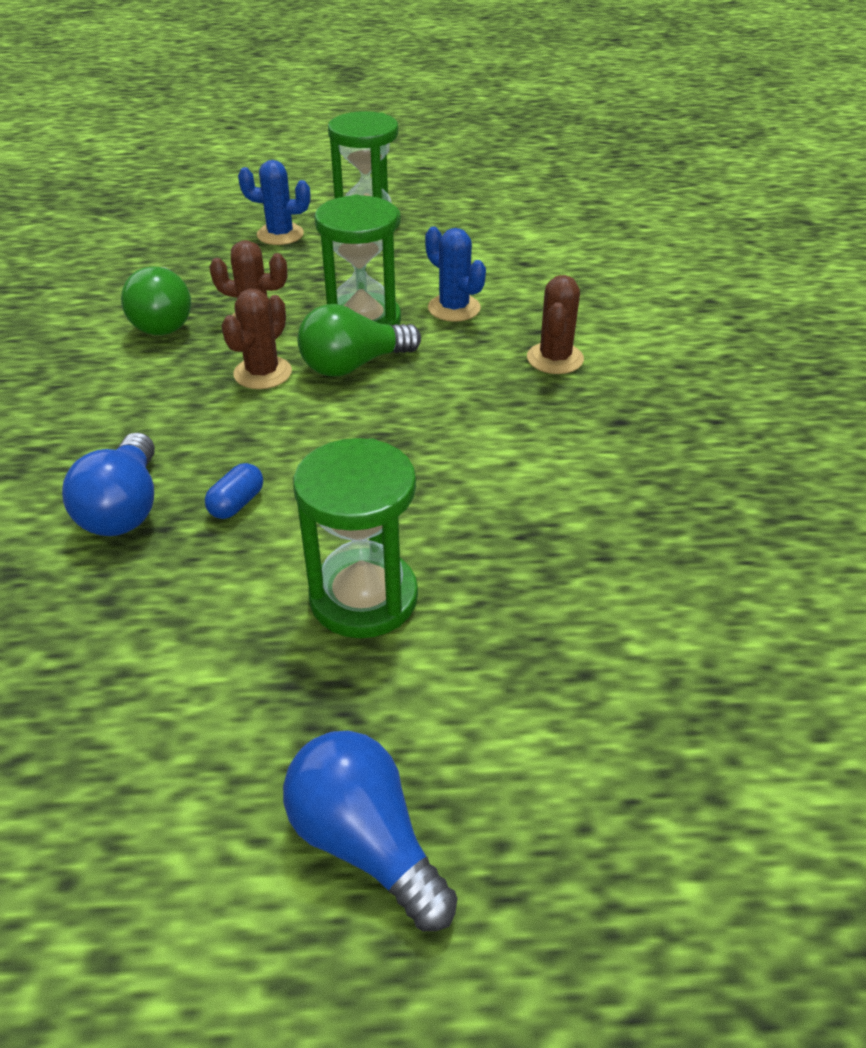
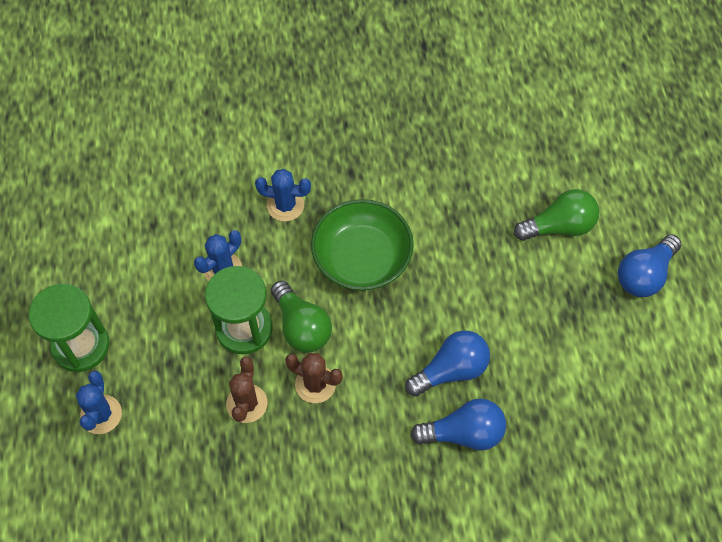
camera: 95 degrees left, 20 degrees up
green light bulb [121,267,191,335] -> green light bulb moved to [514,189,599,241]
blue capsule [205,463,263,519] -> blue light bulb [405,330,490,397]
green hourglass [293,438,418,638] -> none
brown cactus [527,275,584,374] -> blue cactus [255,169,311,221]
none -> green bowl [311,199,414,290]

